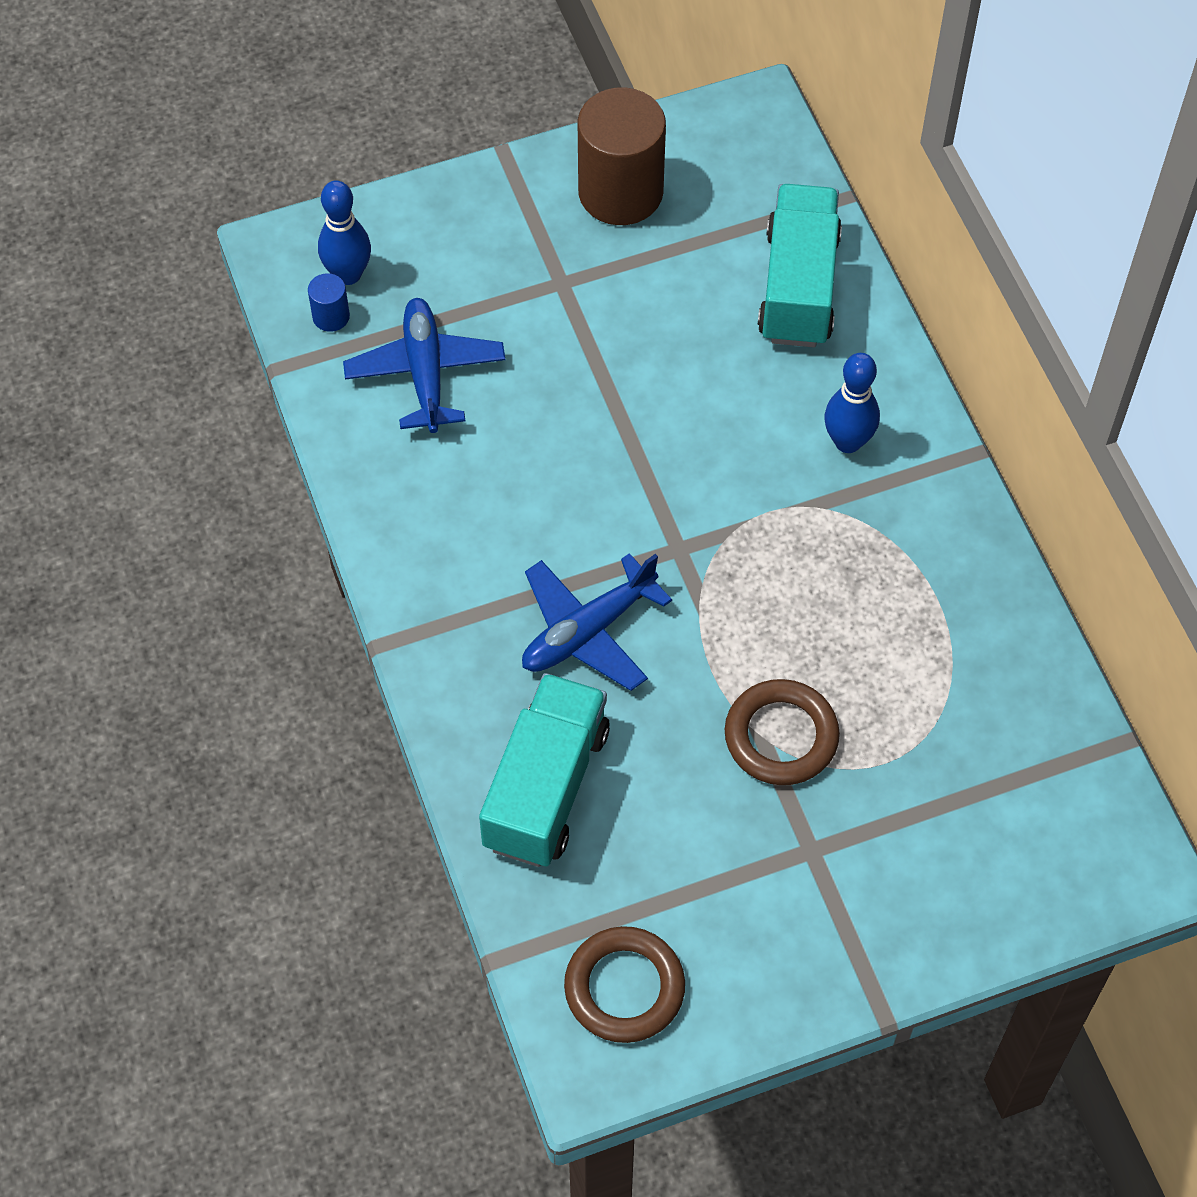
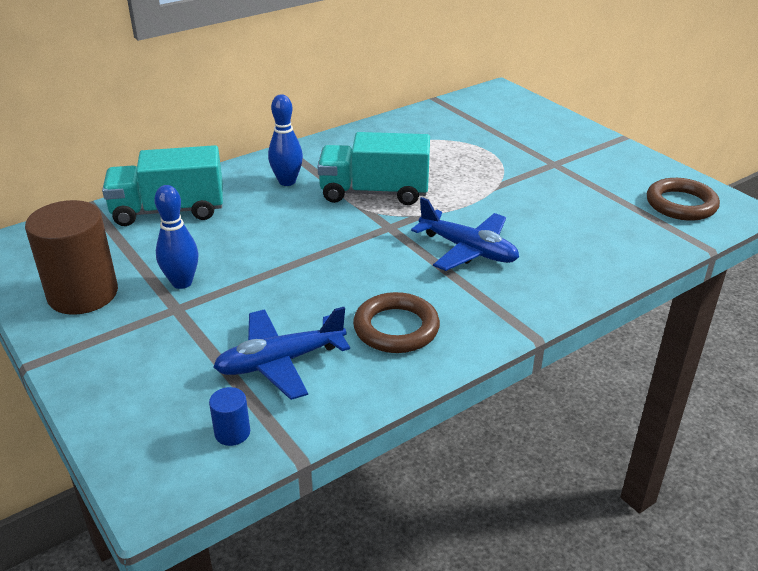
camera: 105 degrees left, 25 degrees down
blue bowling pin [318,180,371,285] -> blue bowling pin moved to [154,185,199,289]
turquoise truck [479,673,610,867] -> turquoise truck moved to [317,132,430,205]
brown ring [725,679,840,785] -> brown ring moved to [353,292,440,353]

